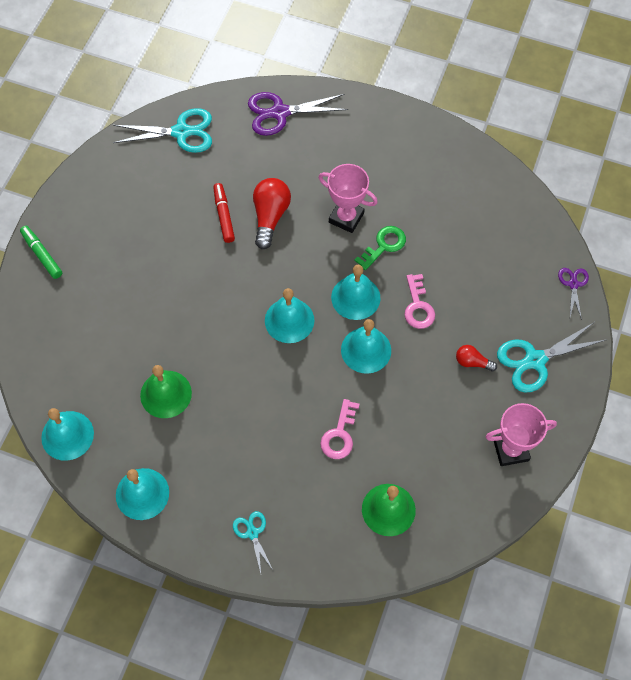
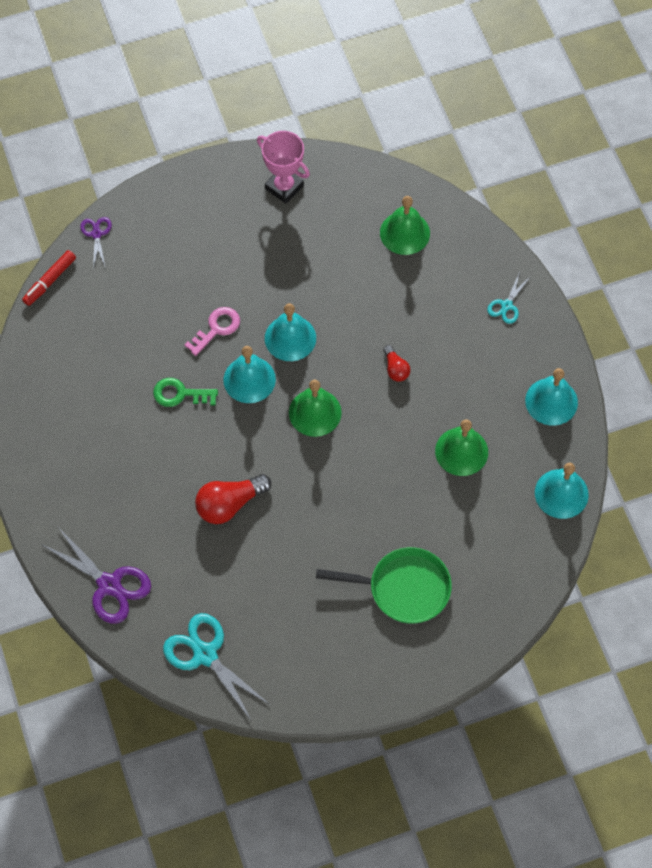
camera: 130 degrees left, 0 degrees up
green marker [20,226,62,279] -> none
red marker [213,183,235,243] -> red marker moved to [22,250,76,306]
turquoise bell [265,288,314,343] -> green bell [289,380,342,437]
pink trophy [318,164,378,233] -> none
pink key [320,399,360,459] -> none
red light bulb [456,345,497,371] -> red light bulb moved to [383,345,410,382]
turquoise scissors [497,322,605,393] -> none
purple scissors [558,268,589,320] -> purple scissors turned 120 degrees clockwise [80,217,112,269]
none -> green pan [316,547,452,624]

